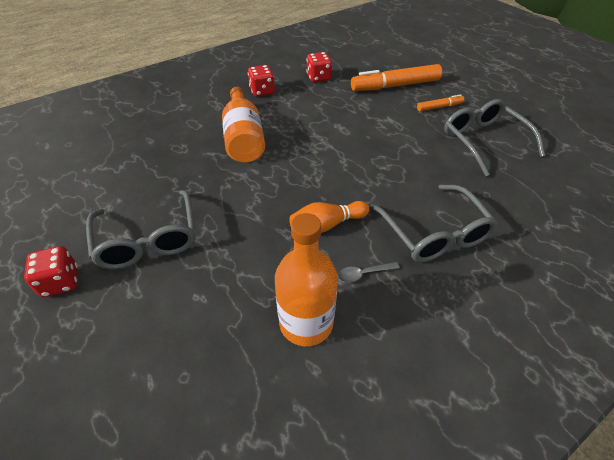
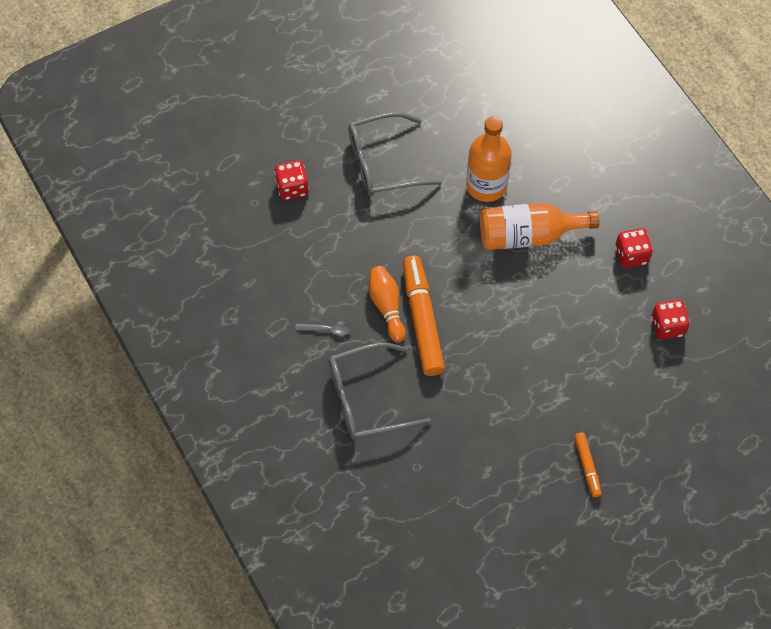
camera: 95 degrees right, 15 degrees up
red dice [24,246,78,297] -> red dice moved to [274,160,309,200]
orange bottle [275,213,338,346] -> orange bottle moved to [466,116,512,202]
grey spoon [338,262,400,282] -> grey spoon turned 105 degrees clockwise [295,321,351,336]
orange marker [351,64,442,91] -> orange marker moved to [403,255,445,376]
grey glasses [444,99,545,177] -> none

